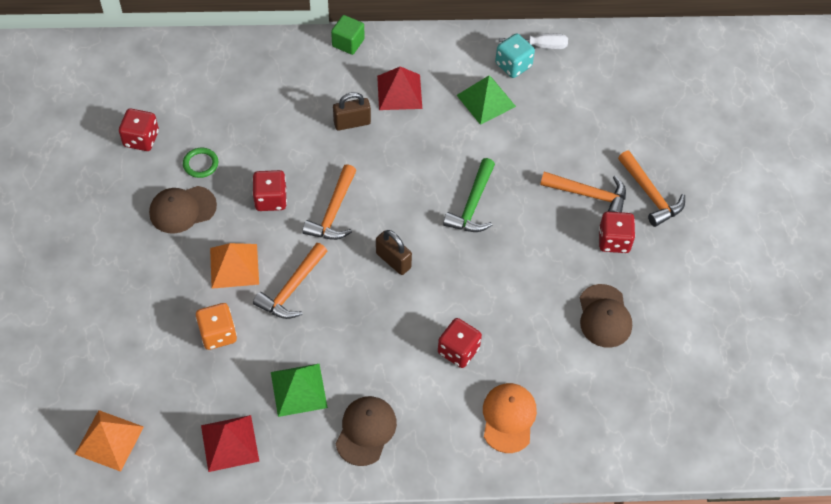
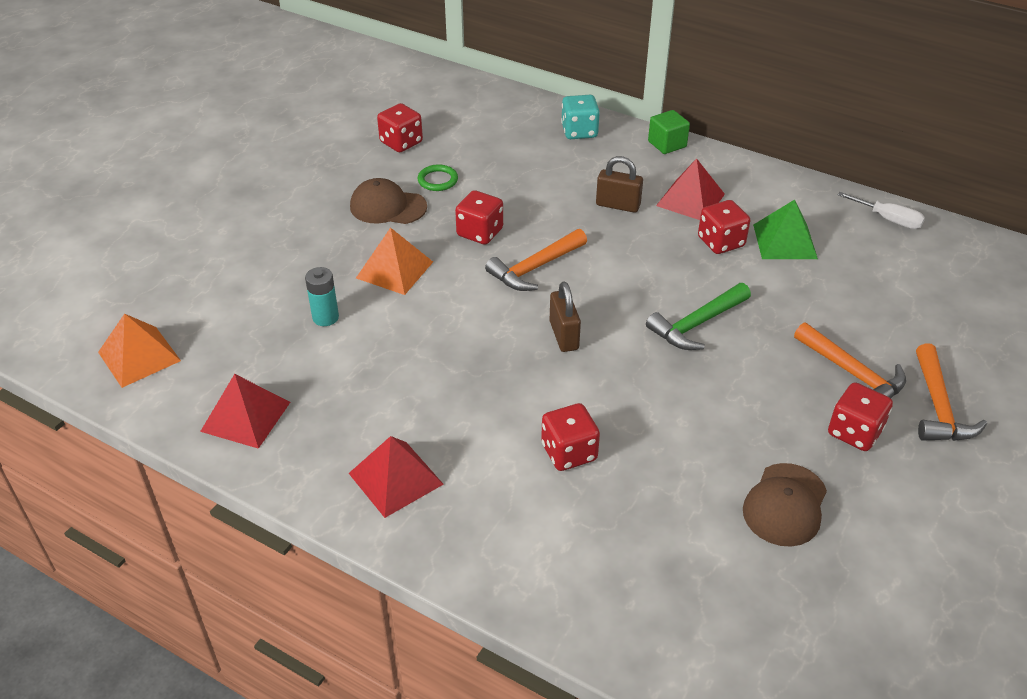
camera: 35 degrees right, 15 degrees down
orange dice [196,303,237,350] -> turquoise battery [305,267,339,326]
orange hammer [253,243,327,319] -> none
green pyramid [271,364,328,417] -> none
brown cap [336,396,397,466] -> red pyramid [349,436,444,518]
orange cap [483,383,537,453] -> none
turquoise dice [495,33,535,78] -> turquoise dice moved to [561,95,600,139]
none -> red dice [698,200,750,254]

